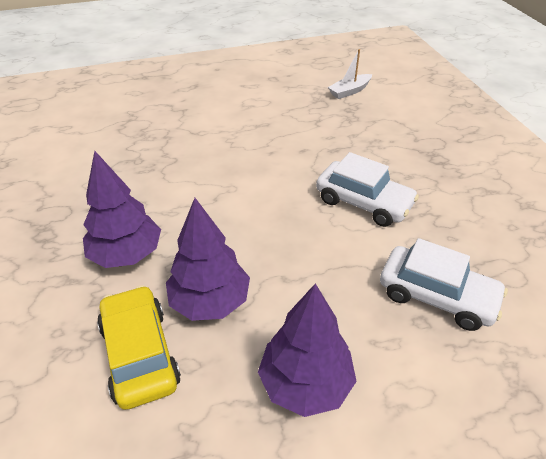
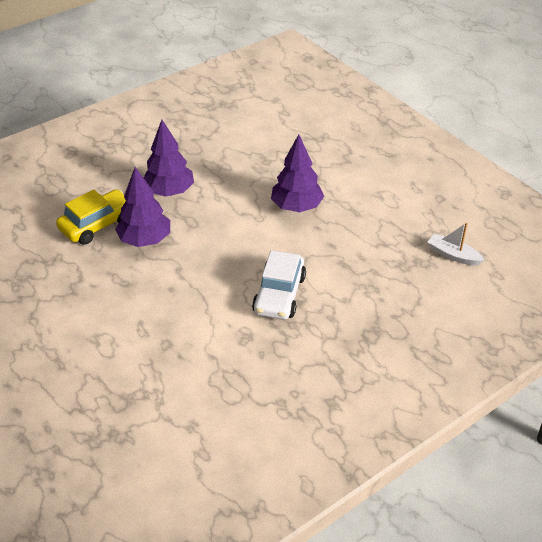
camera: 70 degrees right, 0 degrees up
purple tree [258,283,357,417] -> purple tree moved to [271,134,324,212]
white car [380,238,508,331] -> none

